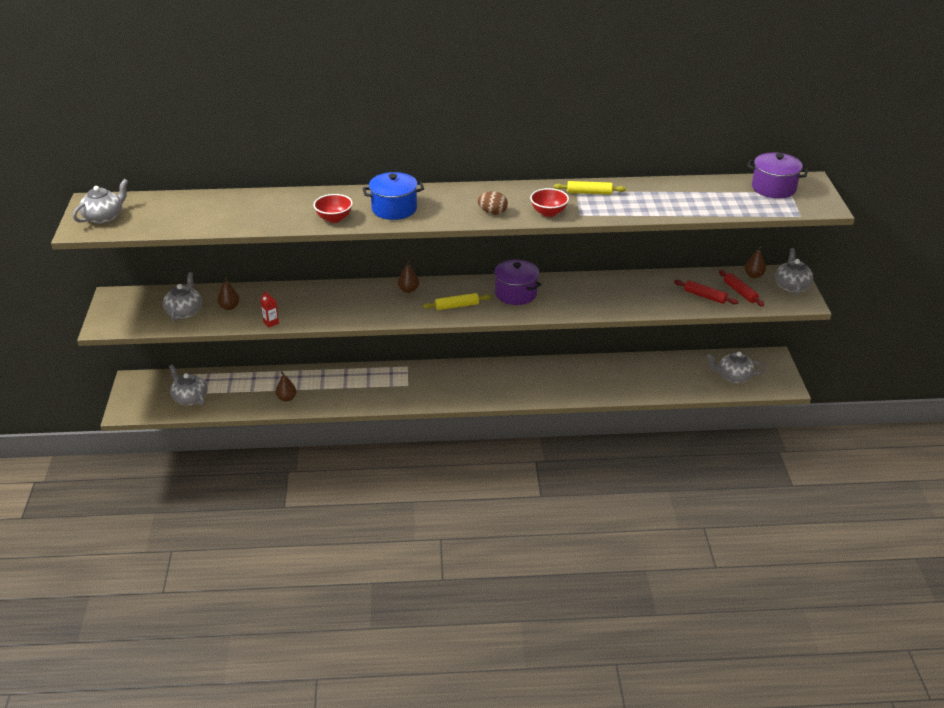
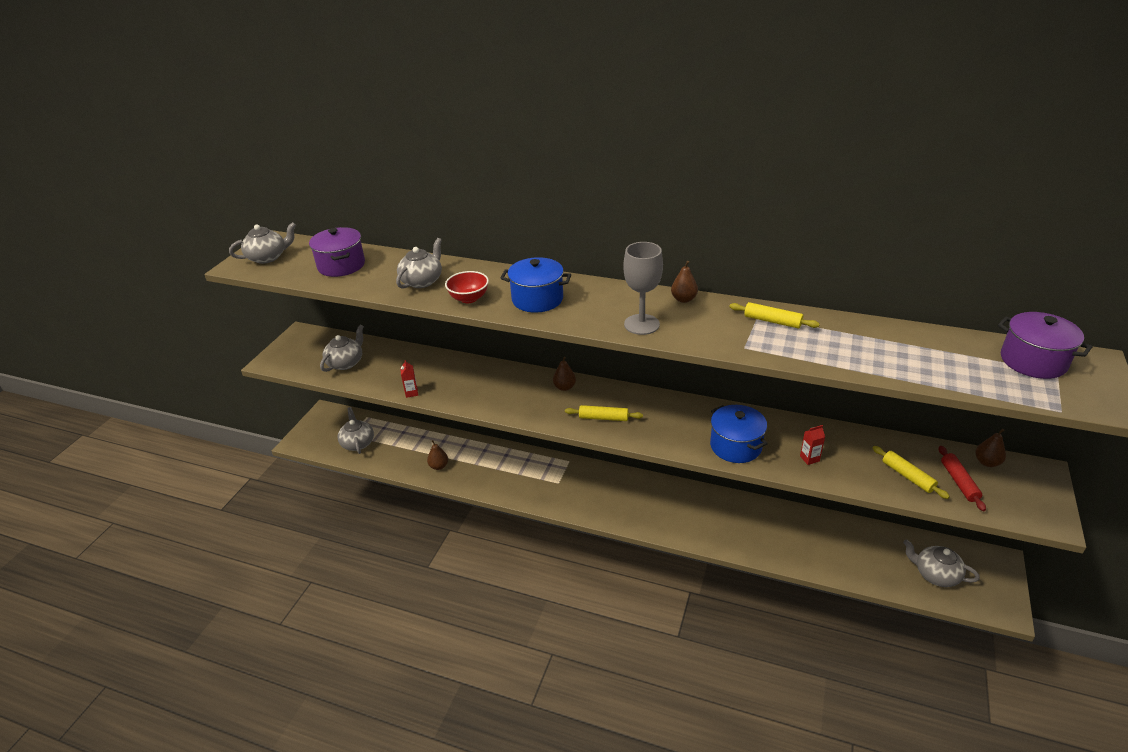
camera: 25 degrees right, 0 degrees up
brown pear [217,277,240,310] -> brown pear moved to [671,261,698,303]
brown egg [478,191,508,215] -> grey goblet [623,242,663,335]
purple pot [492,259,542,305] -> purple pot moved to [309,227,365,277]
red bowl [530,188,569,217] -> none
red rolling pin [674,280,738,305] -> yellow rolling pin [872,446,950,499]
grey teapot [775,248,813,295] -> grey teapot moved to [396,238,442,289]
none -> blue pot [710,405,768,463]
none -> red carton [800,425,825,465]

